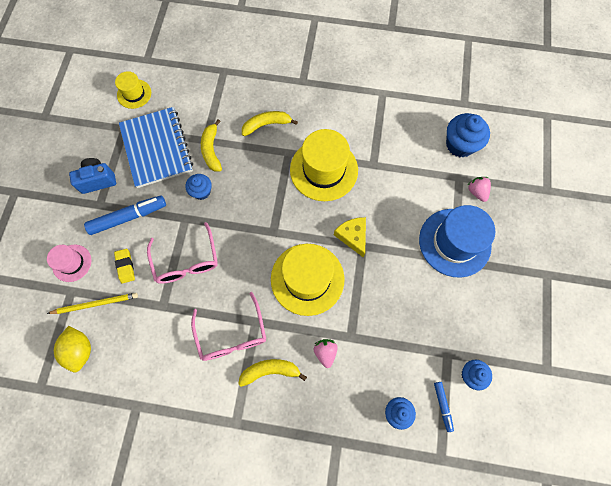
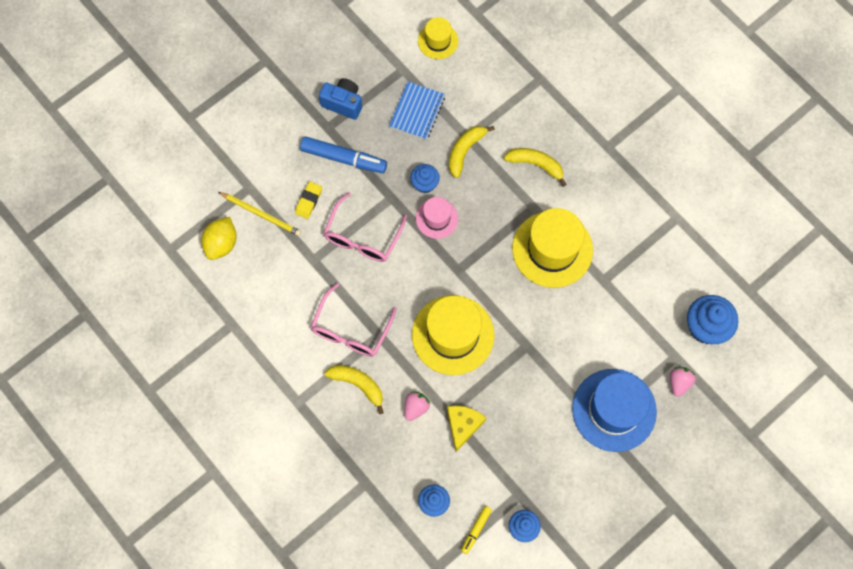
camera: 40 degrees right, 0 degrees up
pink hat [47,245,91,282] -> pink hat moved to [416,197,458,239]
blue notebook [119,107,193,188] -> blue notebook [389,81,445,140], size x0.61
yellow cheese [334,217,366,257] -> yellow cheese moved to [447,406,486,452]
blue marker [434,382,454,432] -> yellow marker [461,506,492,554]

